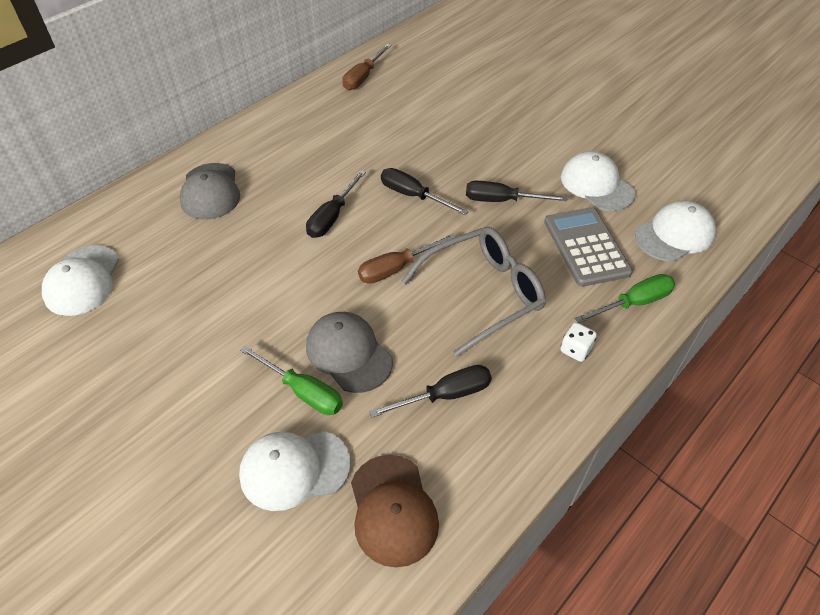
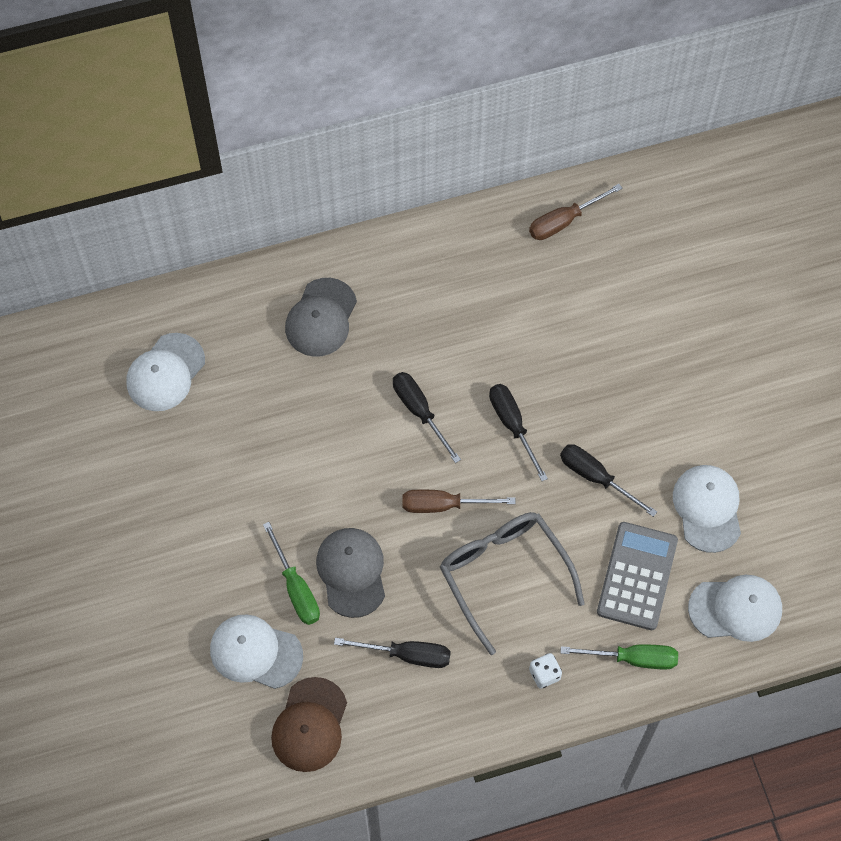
camera: 30 degrees right, 15 degrees up
black screwdriver [306,170,366,238] -> black screwdriver turned 90 degrees clockwise [393,372,461,463]
grey glasses [402,227,546,356] -> grey glasses turned 120 degrees counterclockwise [440,512,585,655]

